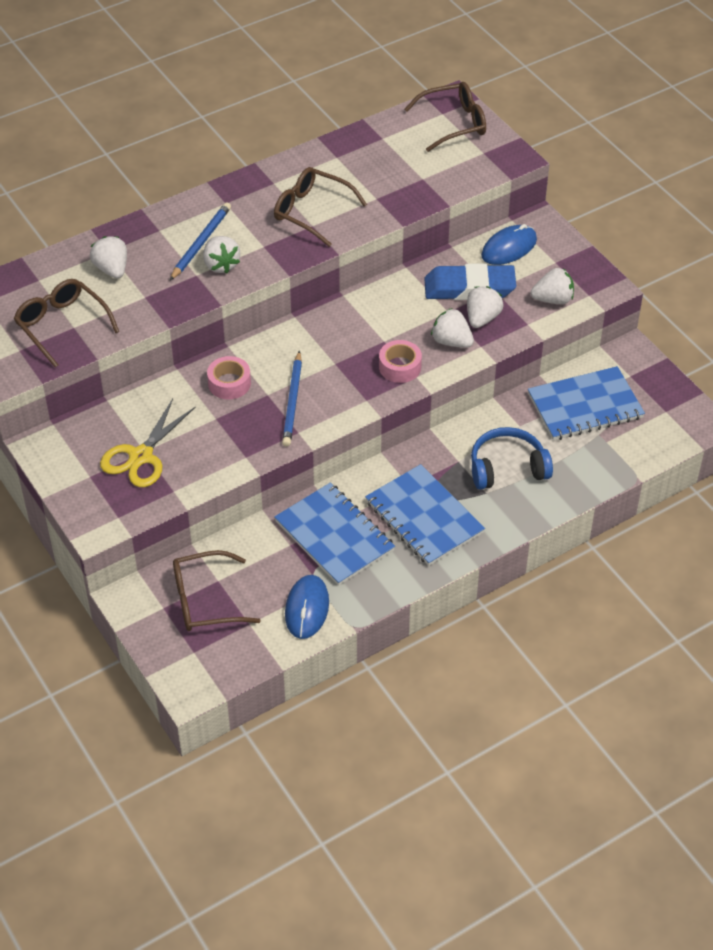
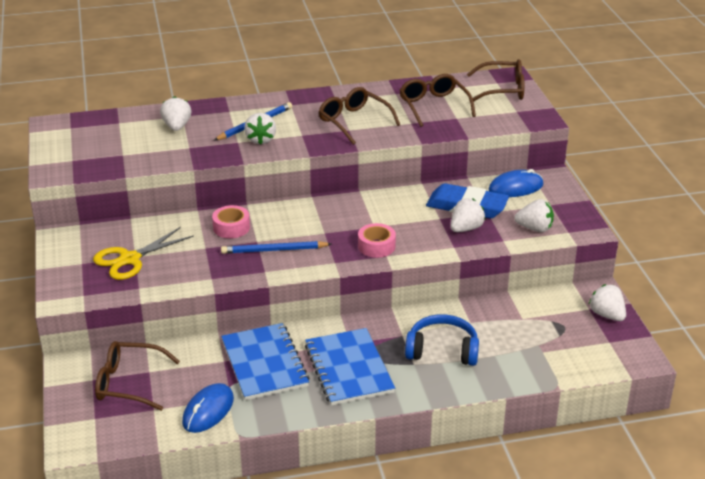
camera: 20 degrees right, 15 degrees down
brown glasses [14,279,119,368] -> brown glasses moved to [399,74,476,127]
blue pencil [282,351,302,447] -> blue pencil turned 60 degrees clockwise [221,241,331,254]
white strawberry [431,308,474,348] -> white strawberry moved to [589,284,626,321]
blue notebook [528,366,645,440] -> none

